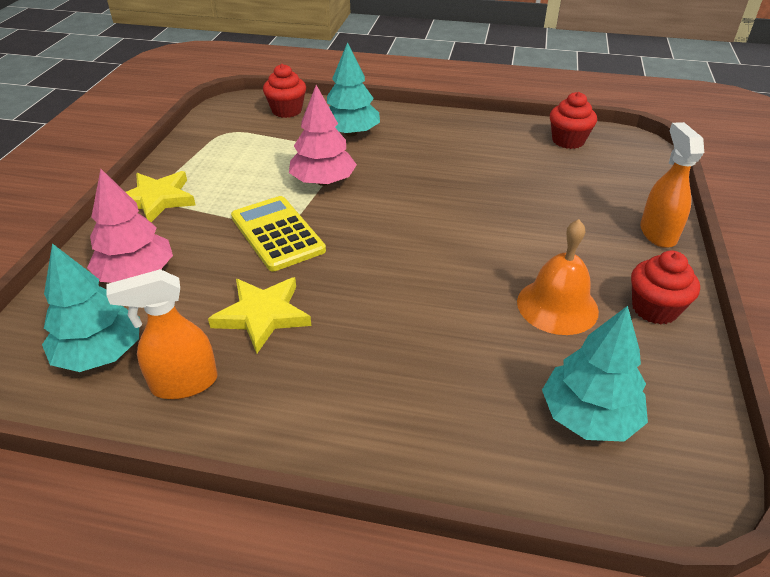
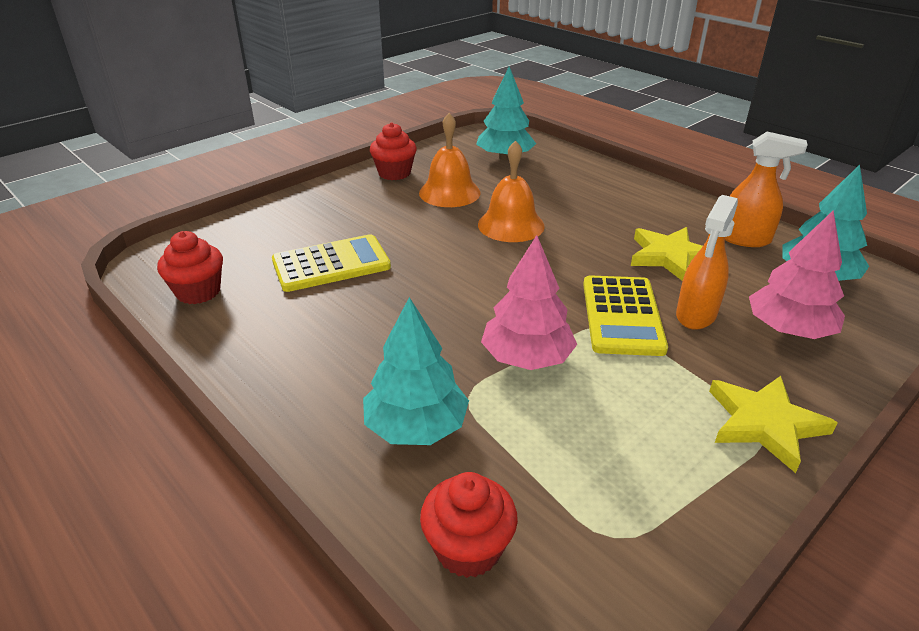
camera: 145 degrees left, 5 degrees down
orange spray bottle [640,122,704,248] -> orange spray bottle moved to [676,195,738,330]
none -> yellow calculator [272,234,391,292]
none -> orange bell [478,140,545,242]

